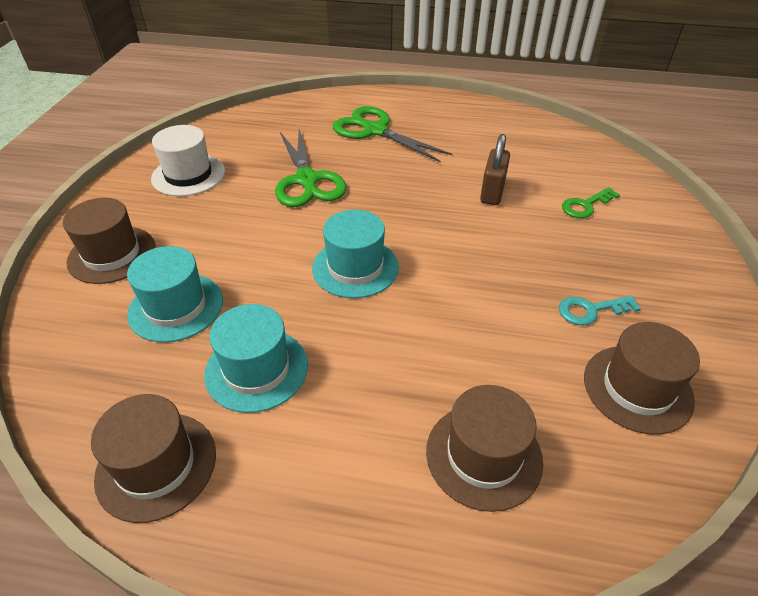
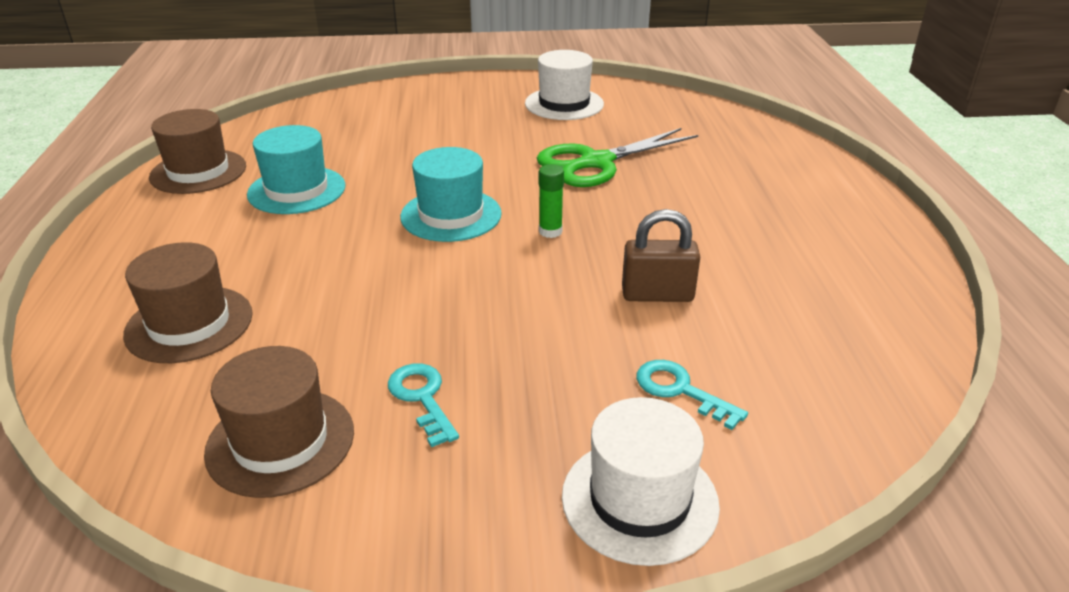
camera: 75 degrees right, 10 degrees down
brown hat [63,198,156,284] -> none
turquoise hat [127,246,223,342] -> none
green scissors [332,106,453,163] -> none
green key [562,187,620,218] -> turquoise key [636,360,748,430]
none -> green glue stick [539,164,564,238]
none -> white hat [562,397,720,566]

